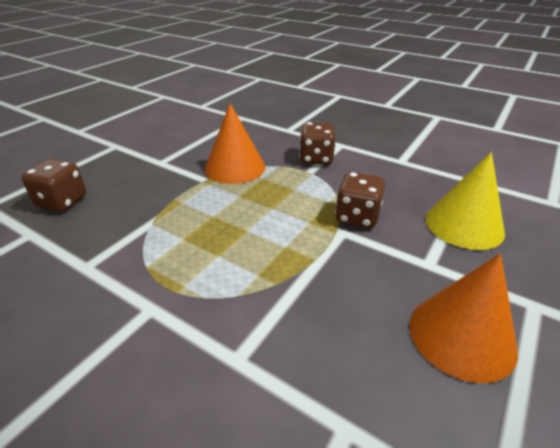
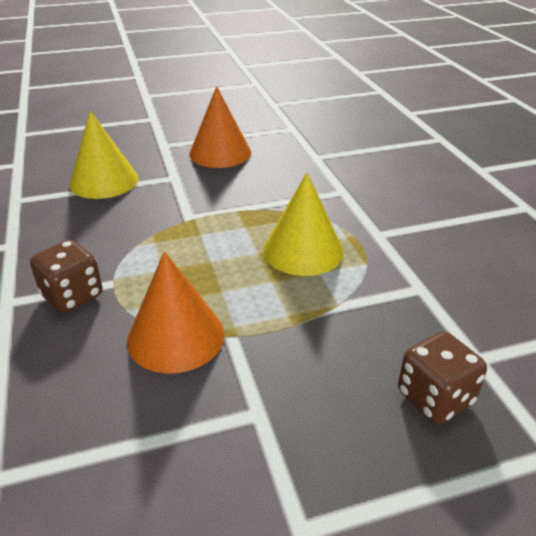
camera: 140 degrees left, 0 degrees up
brown dice [335,172,385,228] -> none
none -> yellow cone [263,172,344,276]

